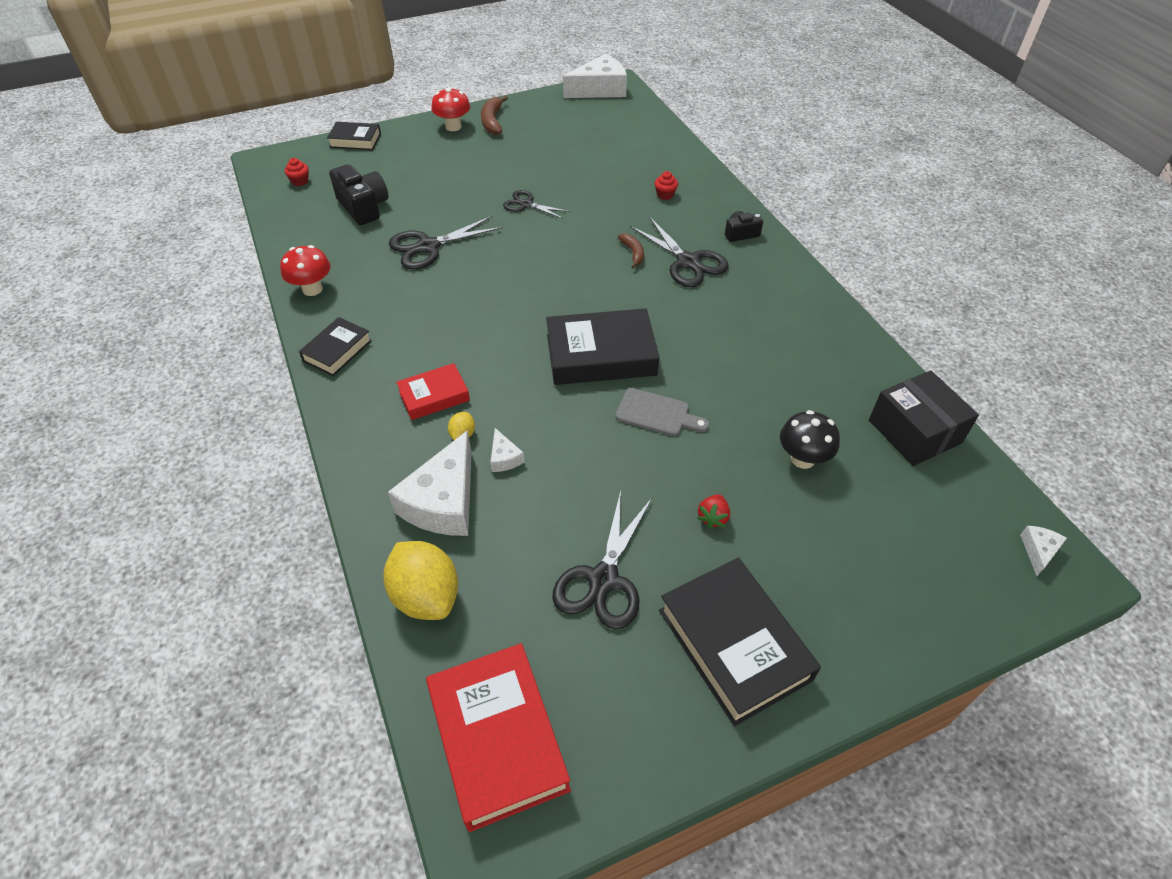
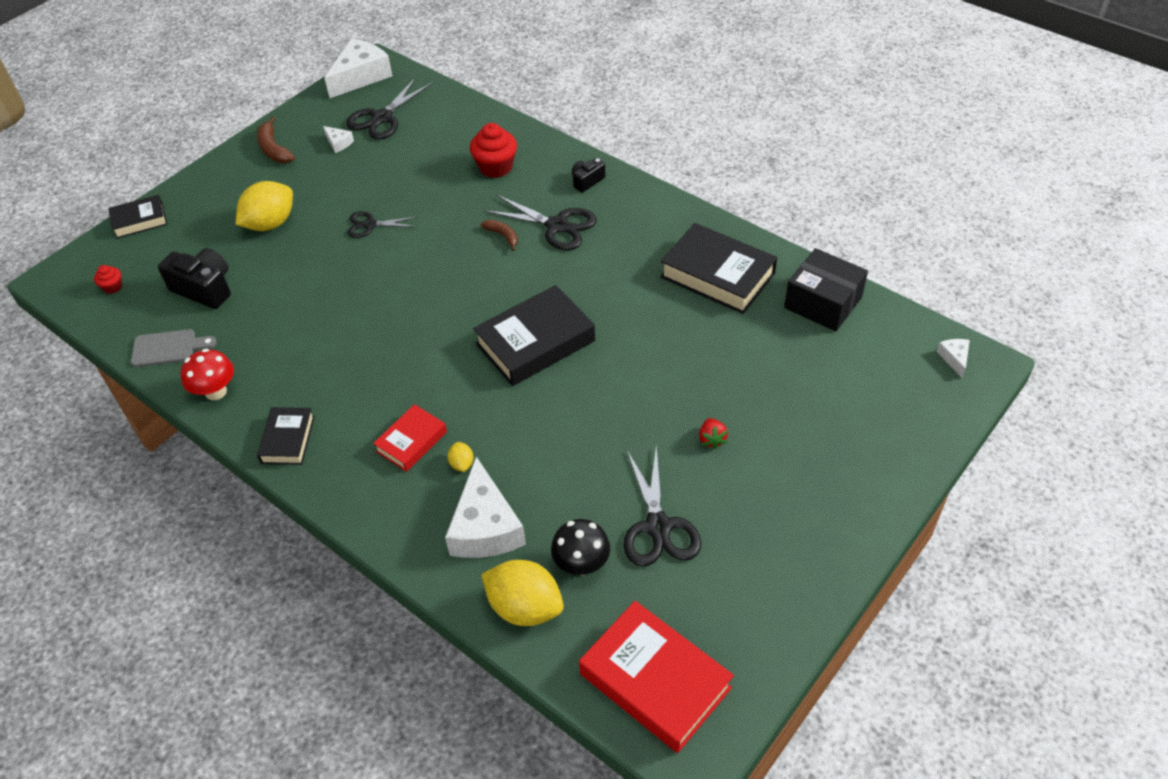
camera: 25 degrees left, 0 degrees up
black scissors [389,216,503,270] -> black scissors moved to [346,77,433,139]
red mushroom [431,87,470,131] -> none
white cheese [490,428,525,472] -> white cheese moved to [323,126,354,153]
grey cutting board [615,388,709,436] -> grey cutting board moved to [131,329,217,367]
red cupcake [654,171,678,200] -> red cupcake [470,123,517,178], size x1.96
black book [659,558,821,726] -> black book moved to [660,223,777,314]
black mushroom [780,410,840,469] -> black mushroom moved to [551,519,610,575]
none -> yellow lemon [236,181,293,231]

